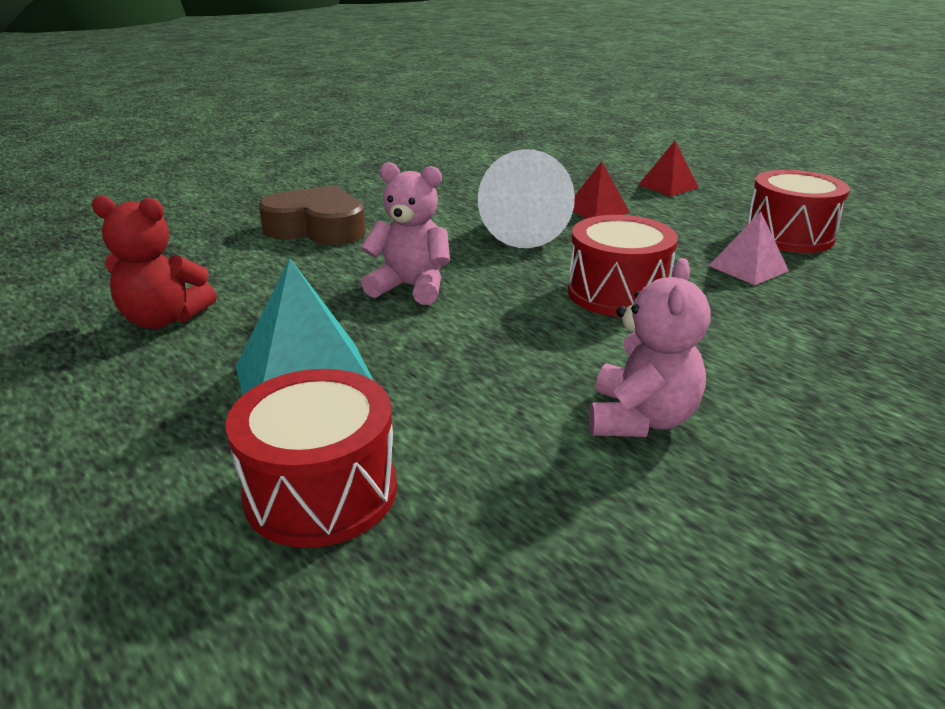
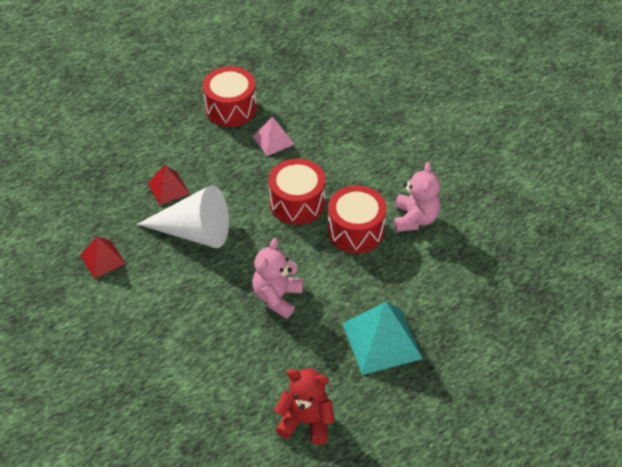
camera: 85 degrees left, 20 degrees up
red teddy bear [92,195,217,329] -> red teddy bear turned 90 degrees counterclockwise [274,369,334,445]
red drum [226,369,397,548] -> red drum moved to [328,185,387,253]
brown heart [259,185,366,245] -> none
pink teddy bear [589,258,711,437] -> pink teddy bear turned 75 degrees clockwise [394,162,440,232]
red pyramid [638,141,699,196] -> red pyramid moved to [80,236,126,278]

